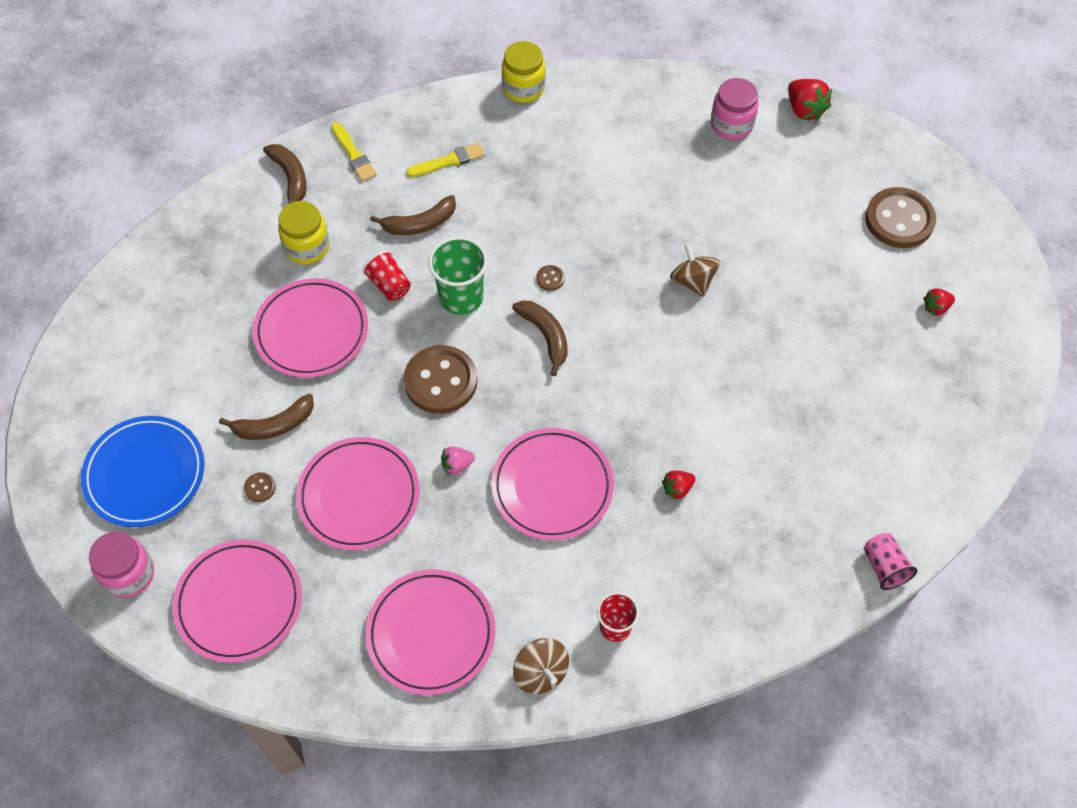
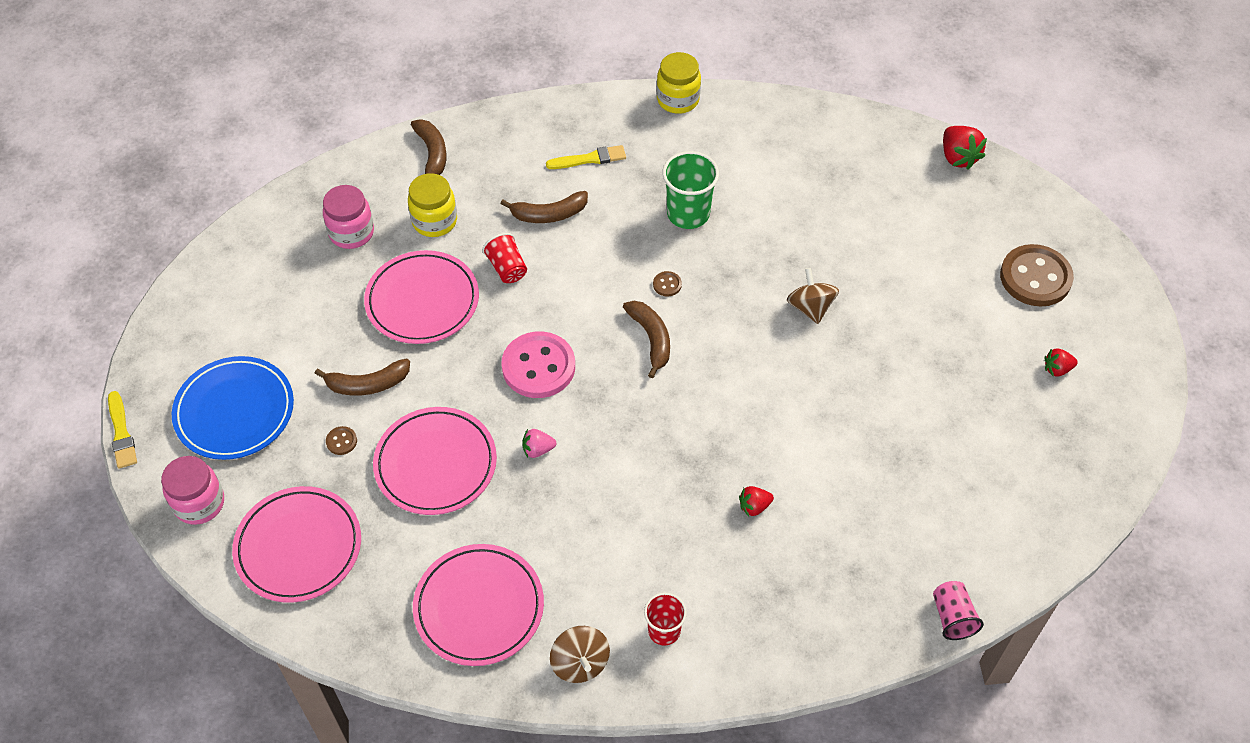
camera: 10 degrees right, 5 degrees down
yellow brush [332,122,377,182] -> yellow brush moved to [108,391,137,469]
brown button [404,345,477,414] -> pink button [501,331,575,398]
green cup [428,237,488,315] -> green cup moved to [662,151,719,229]
pink plate [491,428,614,540] -> none
pink jar [711,78,759,140] -> pink jar moved to [323,185,374,249]

